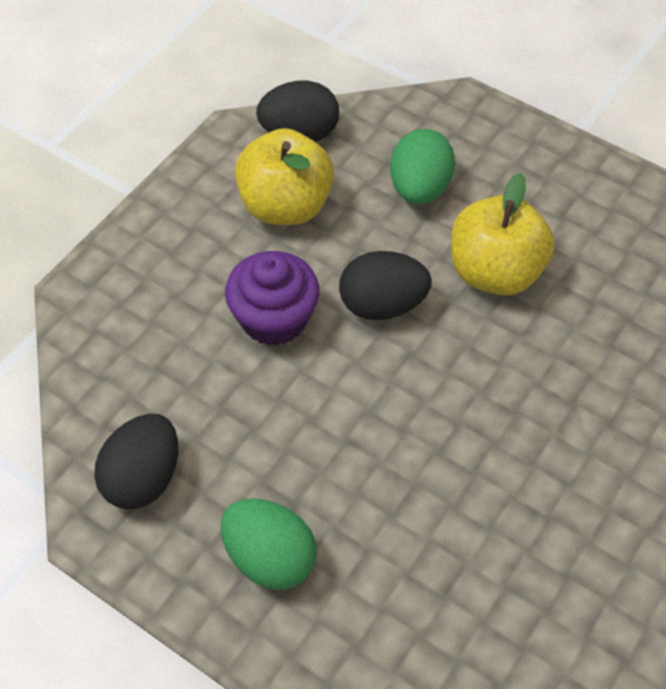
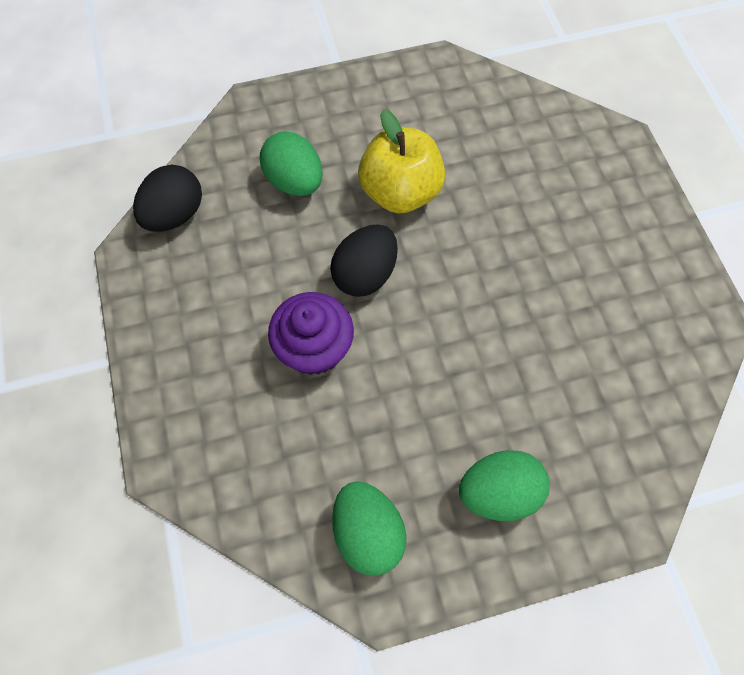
camera: 50 degrees left, 10 degrees up
black egg [94,414,178,509] -> green egg [332,481,407,576]
yellow apple [235,128,334,225] -> none

